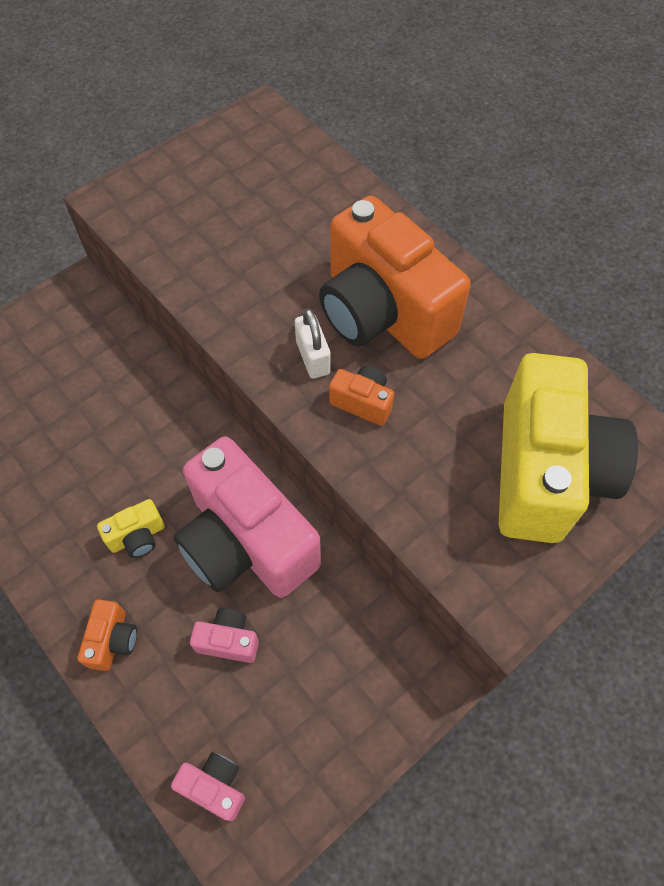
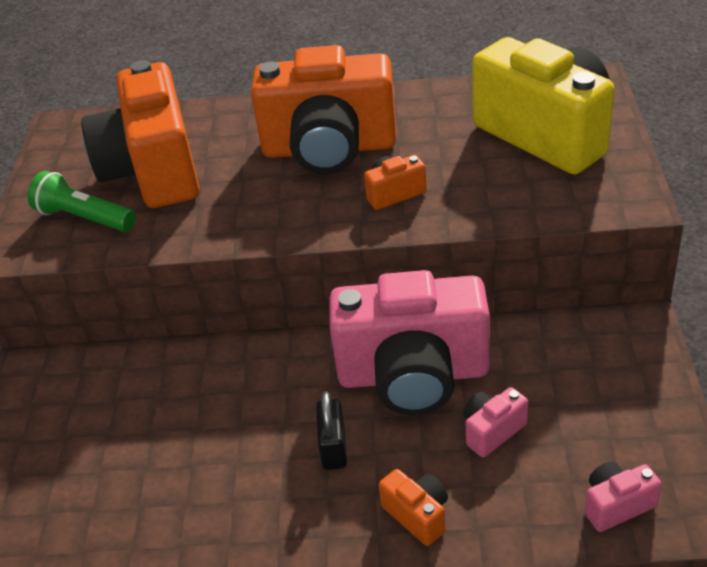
camera: 45 degrees left, 20 degrees down
yellow camera [97,499,165,558] -> black padlock [316,391,347,470]
white padlock [295,308,331,379] -> none
none -> green flashlight [28,171,136,232]
none -> orange camera [81,60,200,208]

